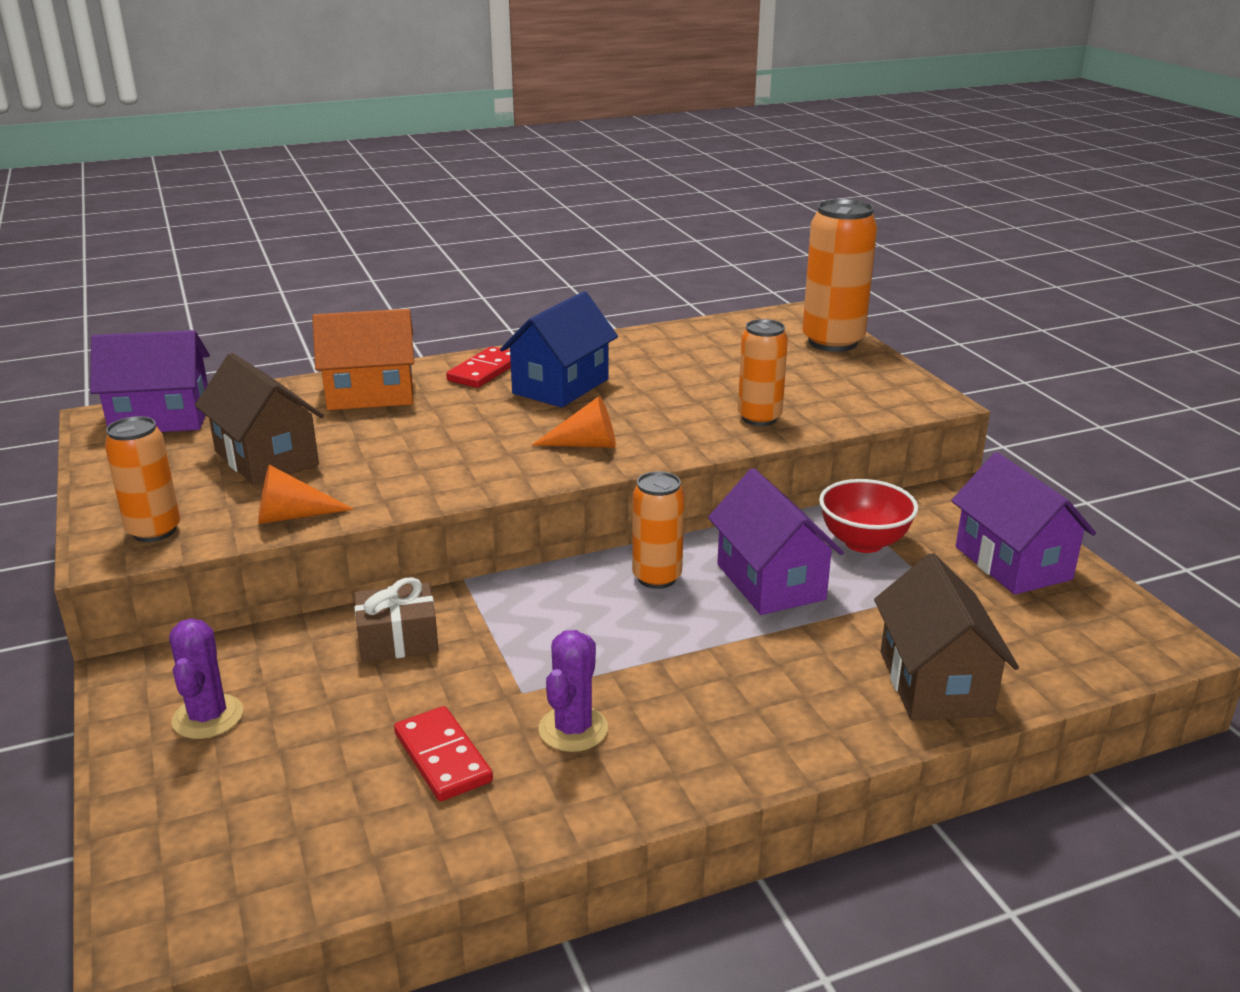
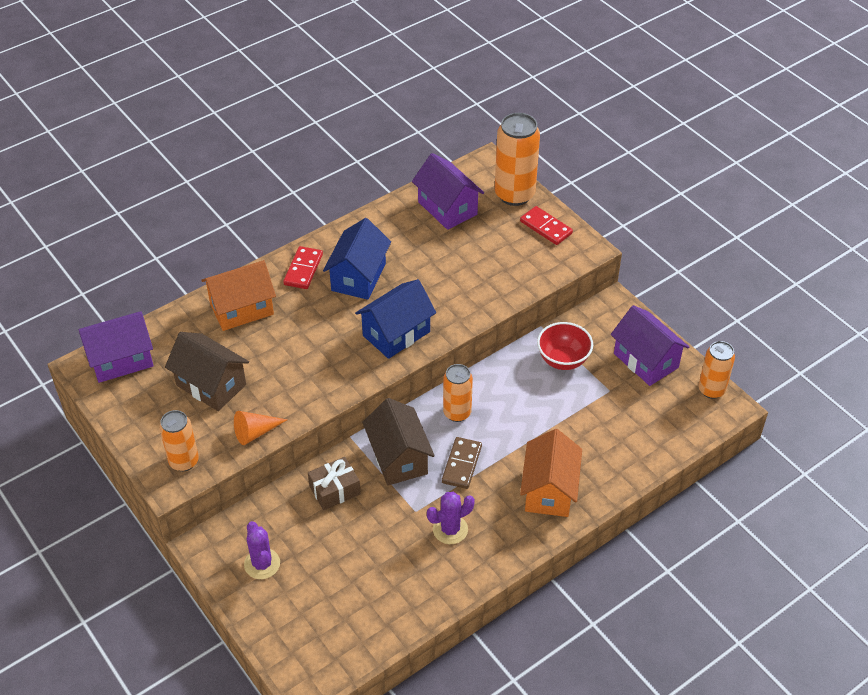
camera: 15 degrees left, 20 degrees up
red domino [394,706,493,801] -> red domino moved to [520,206,573,245]
orange cone [532,396,616,448] -> blue house [355,279,436,359]
purple cactus [539,630,608,752] -> purple cactus turned 60 degrees clockwise [427,492,475,544]
purple house [708,468,844,615] -> purple house moved to [412,153,484,230]
orange can [738,319,788,426] -> orange can moved to [698,341,735,399]
brown house [874,553,1019,721] -> brown house moved to [362,398,435,486]
none -> brown domino [442,437,482,489]
none -> orange house [520,429,582,517]

